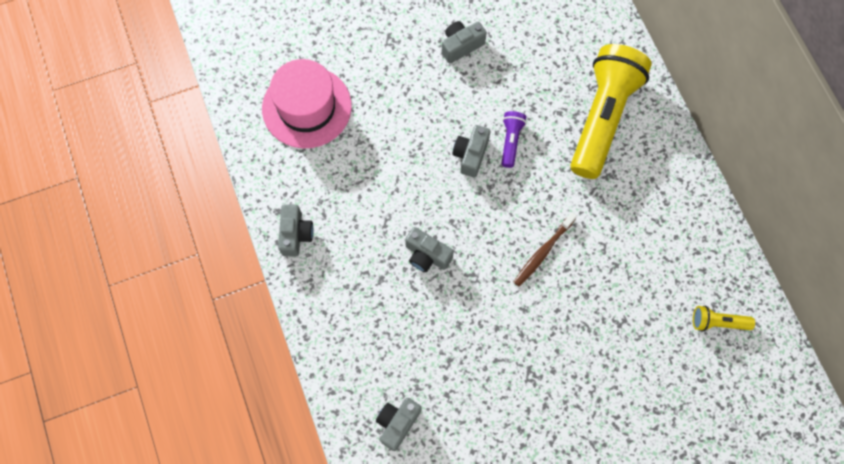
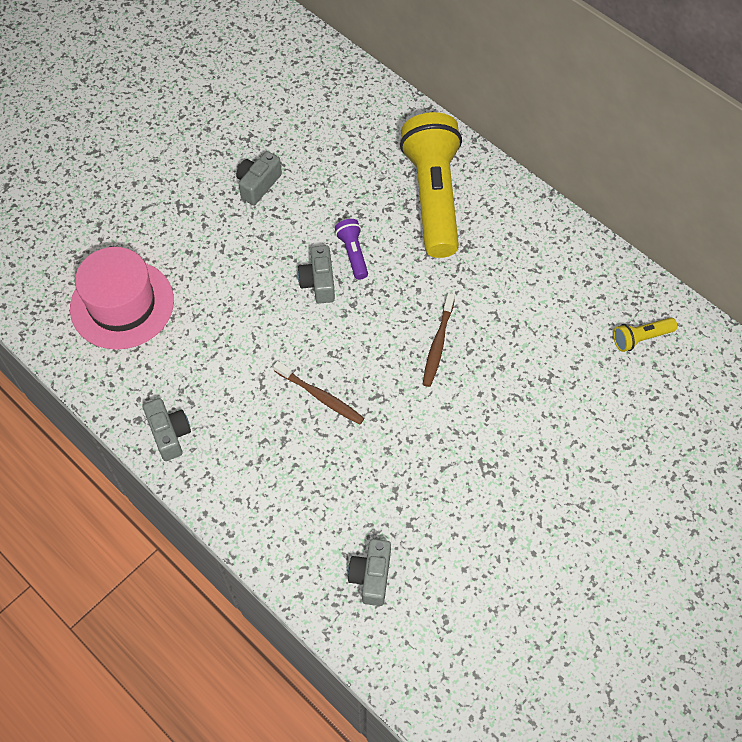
camera: 25 degrees left, 10 degrees down
grey camera [405,227,454,272] -> brown toothbrush [273,361,365,424]

